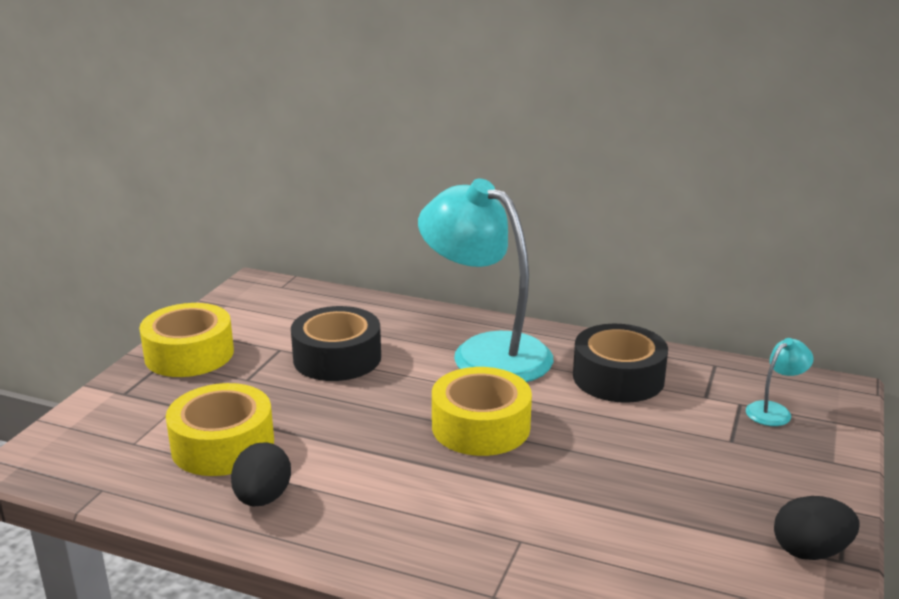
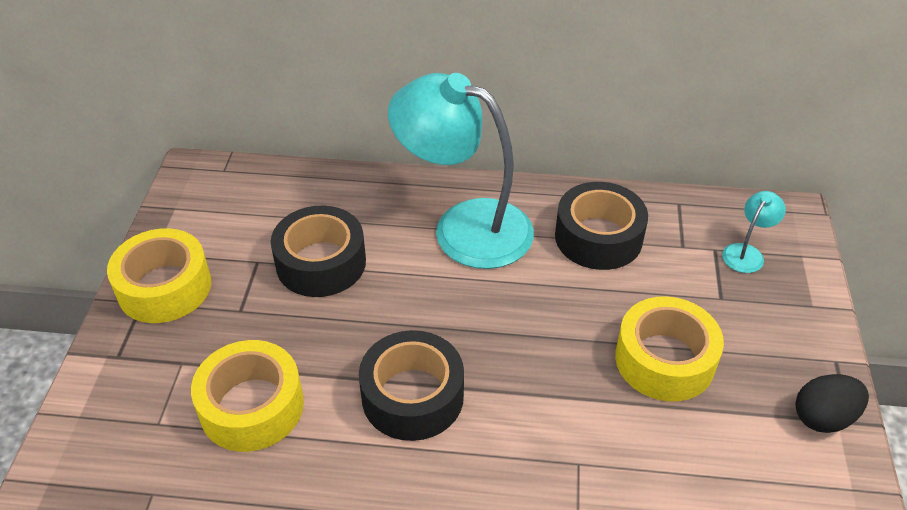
camera: 15 degrees left, 20 degrees up
black egg [231,442,291,506] -> none
yellow tape [432,367,532,456] -> yellow tape moved to [615,296,724,402]
none -> black tape [359,330,464,441]

